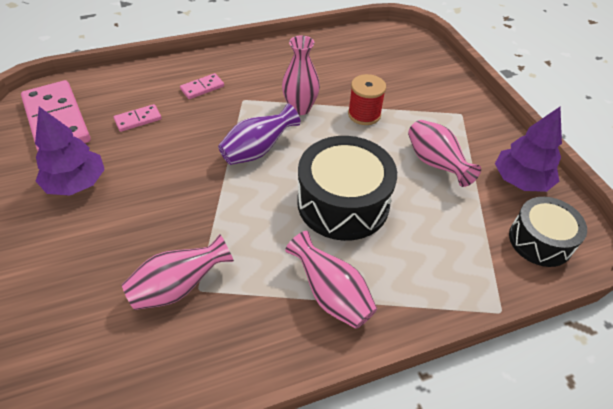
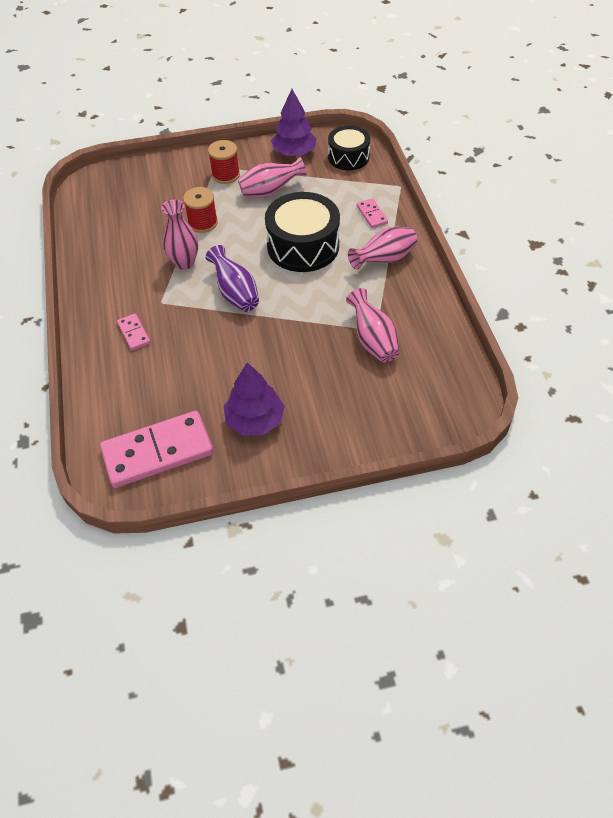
camera: 80 degrees left, 5 degrees up
pink domino [114,104,162,132] -> pink domino moved to [357,198,388,228]
none -> red spool [208,140,240,184]

